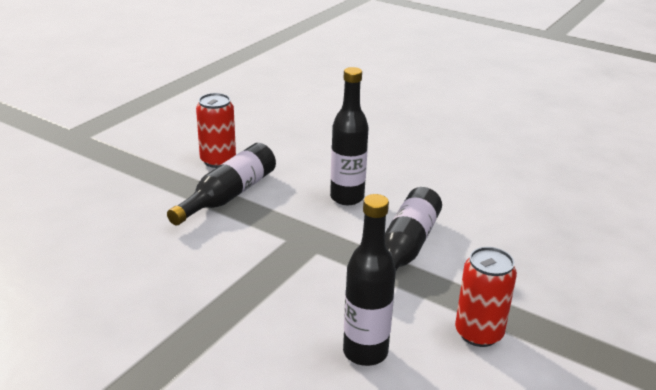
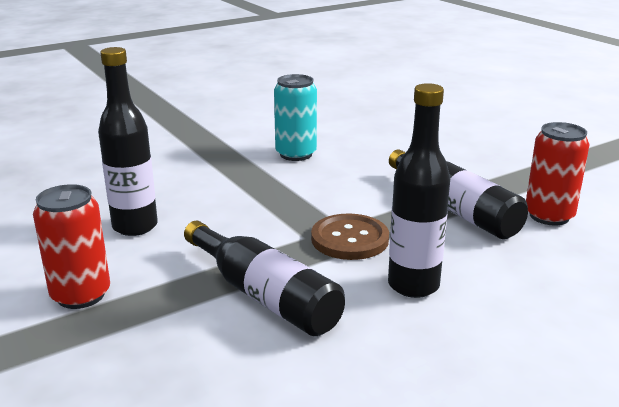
camera: 115 degrees right, 5 degrees down
none -> turquoise can [274,74,317,161]
none -> brown button [311,213,389,260]

